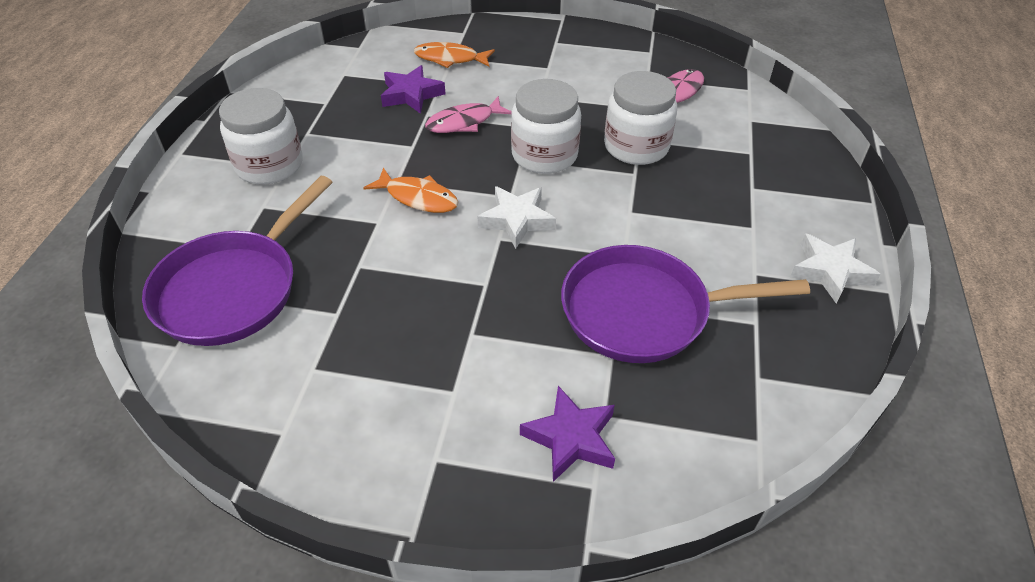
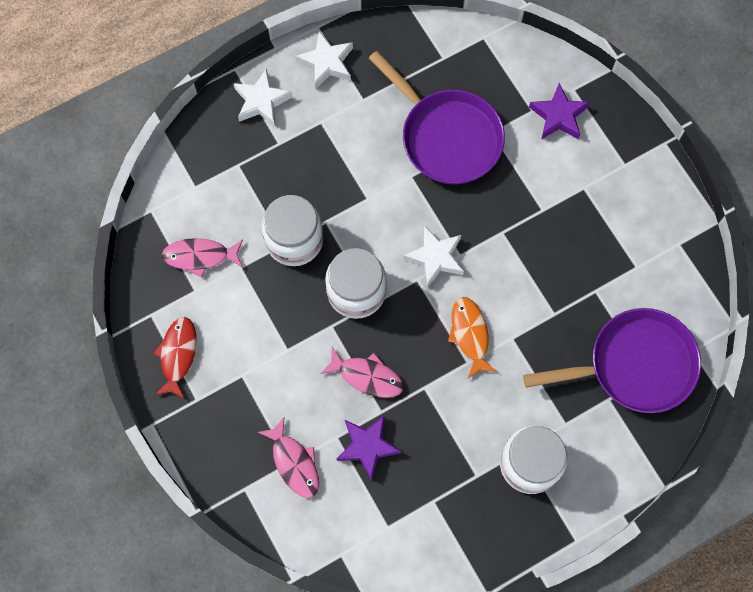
camera: 130 degrees left, 25 degrees up
orange fish [414,42,495,68] -> pink fish [258,416,319,498]
none -> red fish [153,317,197,399]
none -> white star [233,68,293,126]

